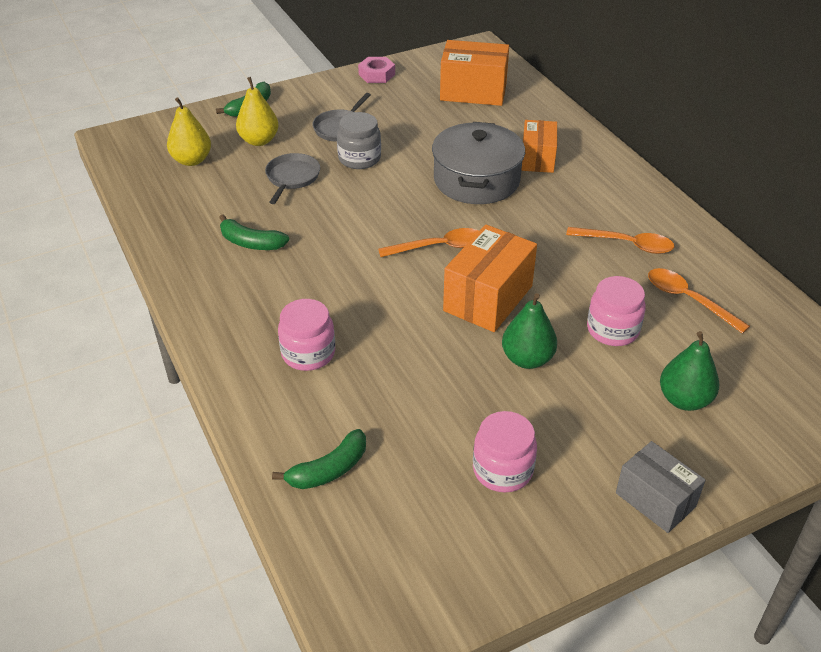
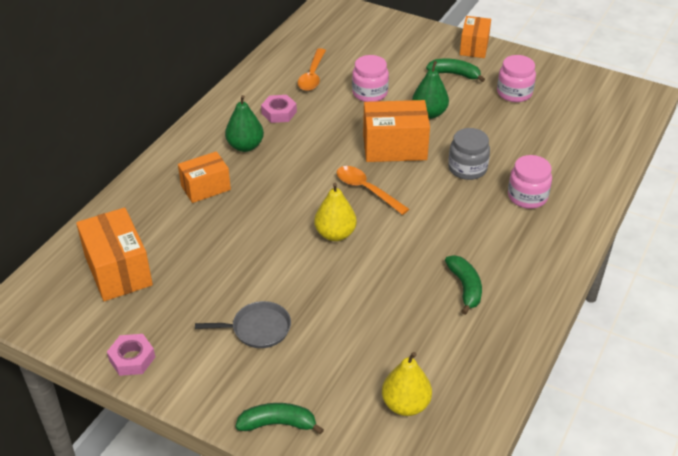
camera: 125 degrees left, 0 degrees up
yellow pear [236,77,279,146] -> yellow pear moved to [314,183,357,241]
grey pan [265,153,320,204] -> none
green banana [272,429,366,489] -> green banana moved to [426,58,485,82]
grey jar [337,112,381,169] -> grey jar moved to [448,128,490,180]
grey pot [432,122,525,204] -> none
orange spoon [566,227,674,254] -> pink nut [261,95,297,123]
grey box [616,441,706,533] -> orange box [460,16,491,58]
green pear [660,331,719,411] -> green pear moved to [225,95,264,152]

